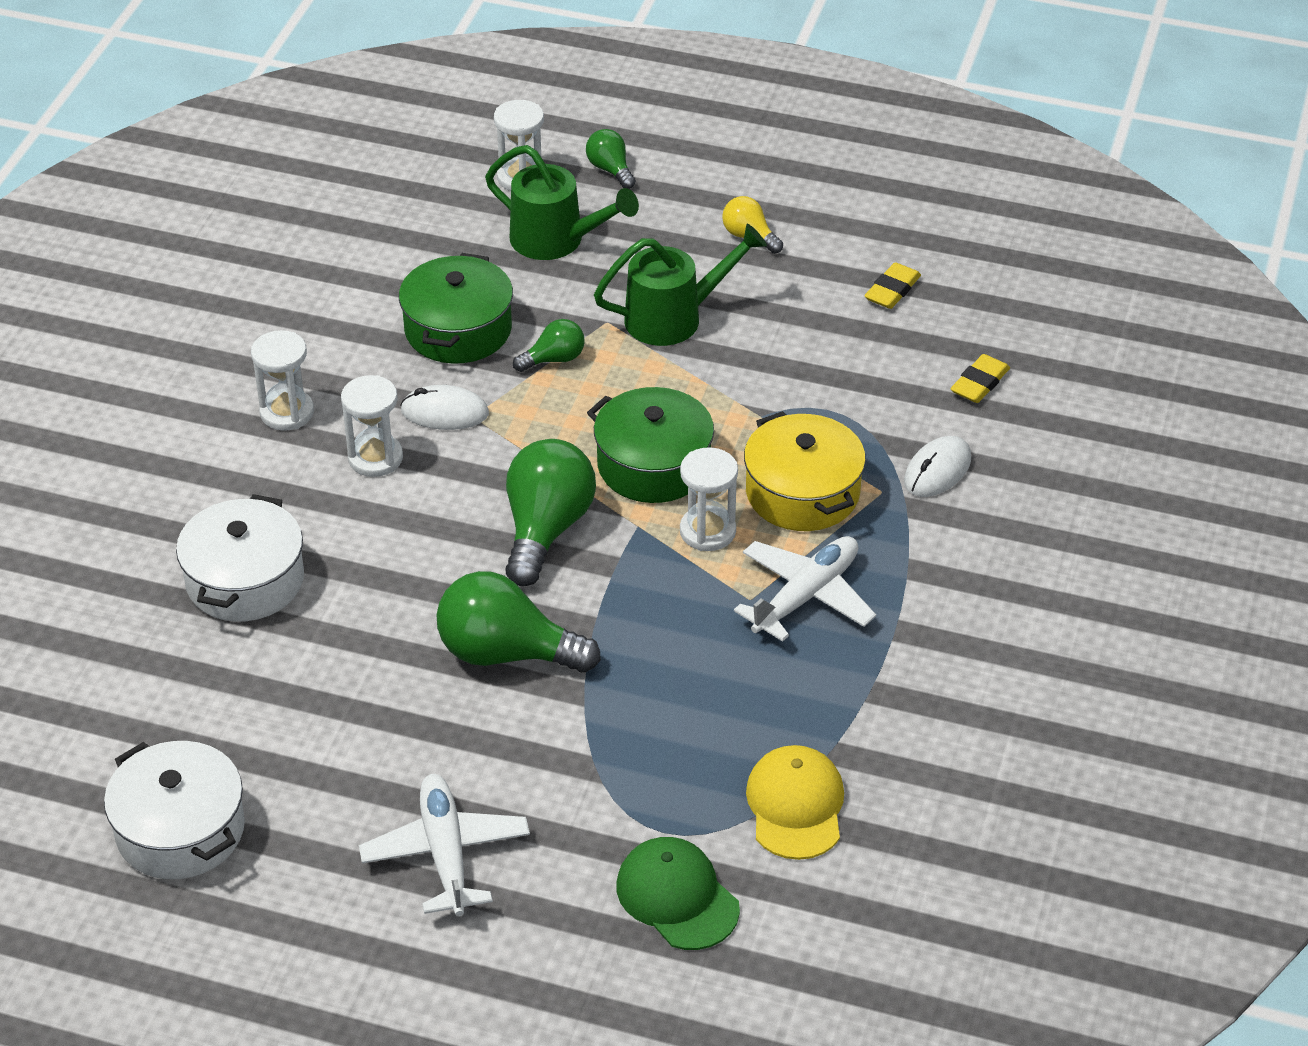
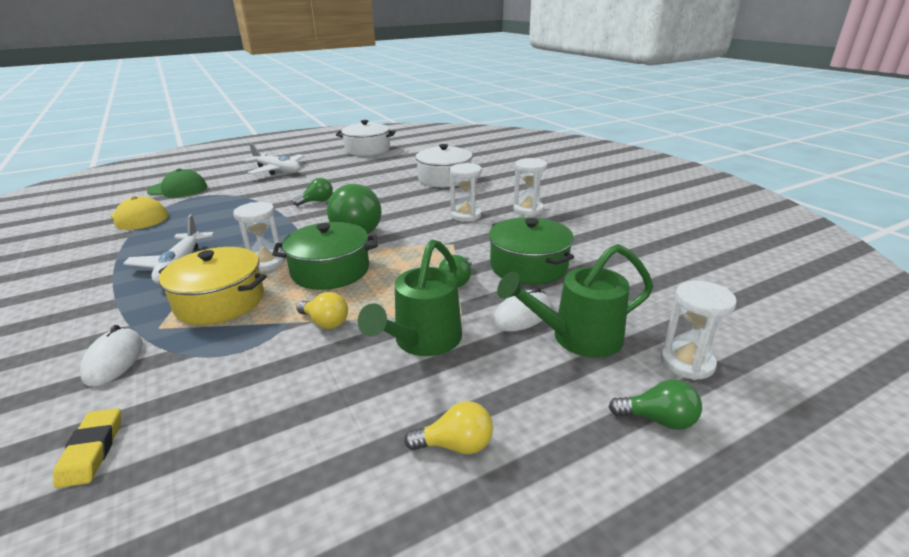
camera: 135 degrees right, 15 degrees down
white mouse [400,385,489,430] -> white mouse moved to [492,287,552,331]
green light bulb [437,571,601,673] -> green light bulb [293,178,333,206], size x0.51
yellow eraser [864,262,921,309] -> none
none -> yellow light bulb [296,292,348,329]

